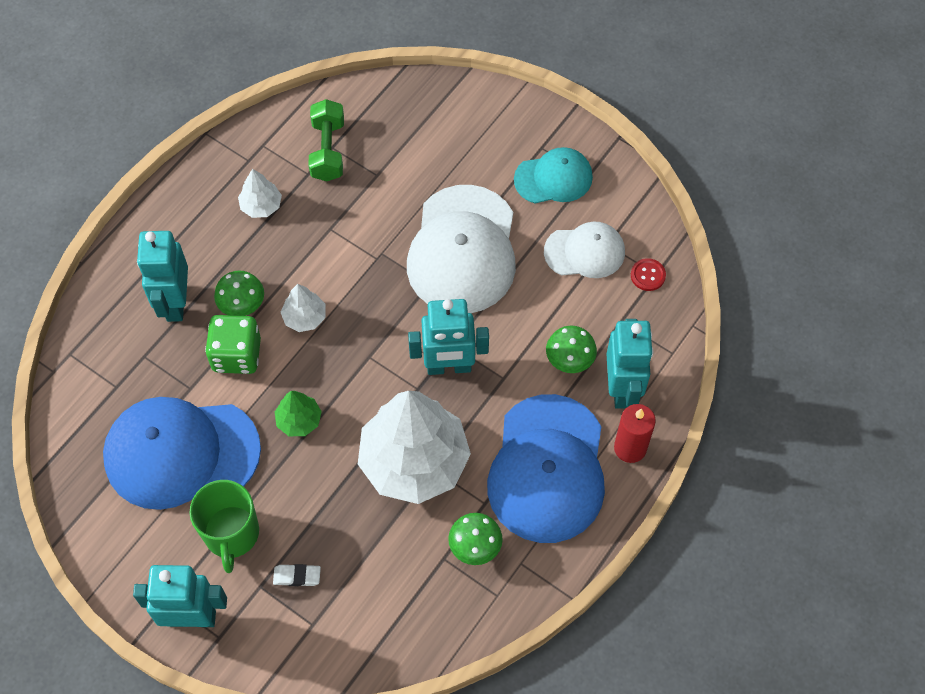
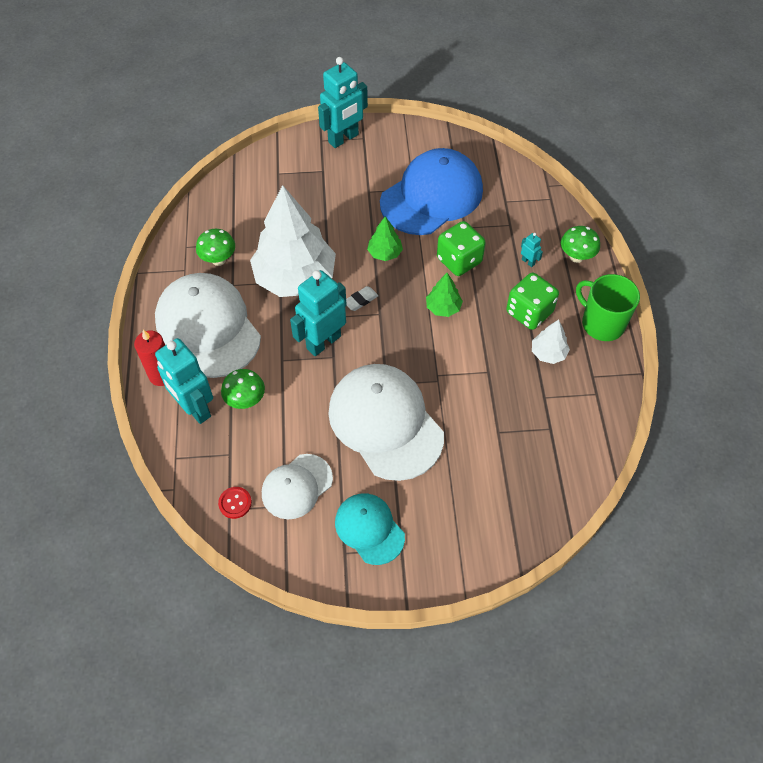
camera: 140 degrees right, 5 degrees down
turquoise robot [137,231,188,322] -> turquoise robot [521,233,543,267], size x0.41
green mug [189,480,259,573] -> green mug moved to [576,274,640,341]
green mushroom [214,271,264,316] -> green mushroom moved to [561,226,600,263]
white eraser [273,564,321,586] -> white eraser moved to [346,286,378,311]
white tree [281,284,326,332] -> green tree [426,273,463,317]
green dumbbell [308,99,344,181] -> none
blue cap [487,394,605,543] -> white cap [155,273,261,378]
turquoise cap [514,147,593,203] -> turquoise cap turned 105 degrees clockwise [335,494,405,565]
none -> green dice [506,272,559,330]

